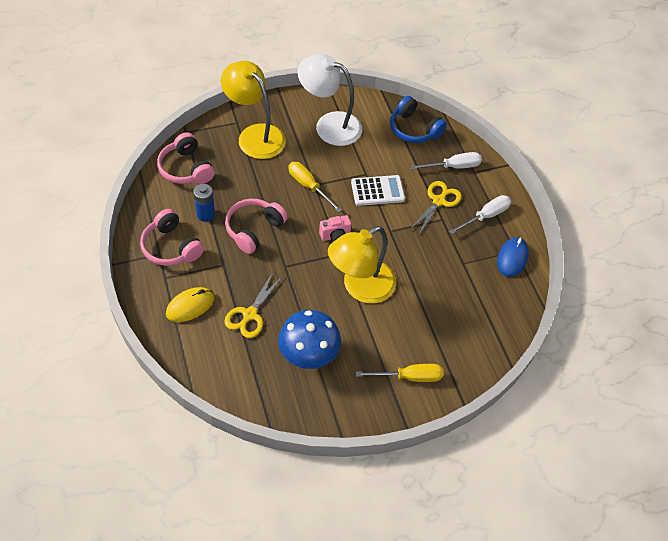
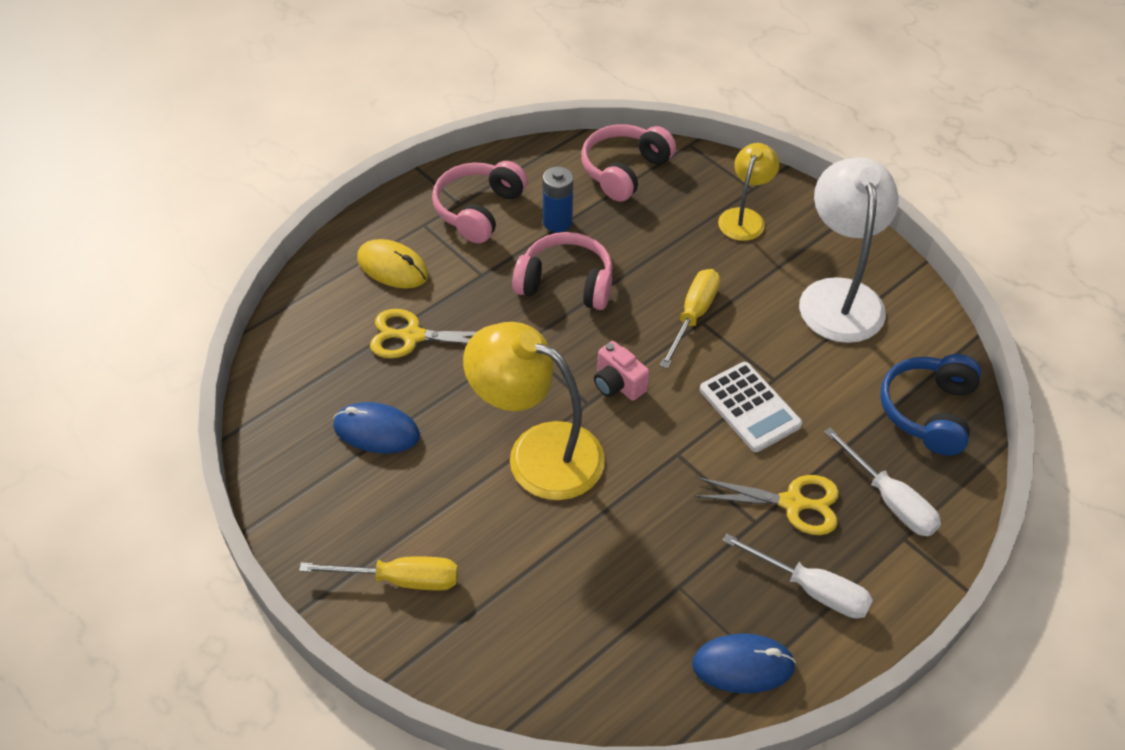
camera: 70 degrees right, 5 degrees down
yellow lamp [221,61,286,159] -> yellow lamp [718,143,779,241], size x0.57
blue mushroom [278,310,341,369] -> blue mouse [333,402,420,454]
yellow screwdriver [356,364,443,382] -> yellow screwdriver turned 60 degrees counterclockwise [299,556,458,590]

